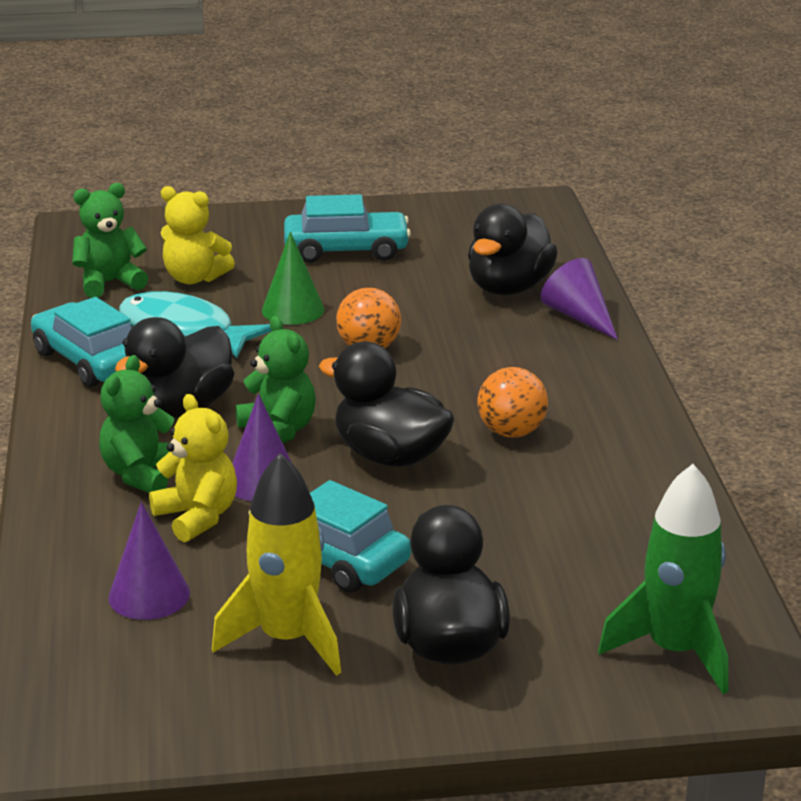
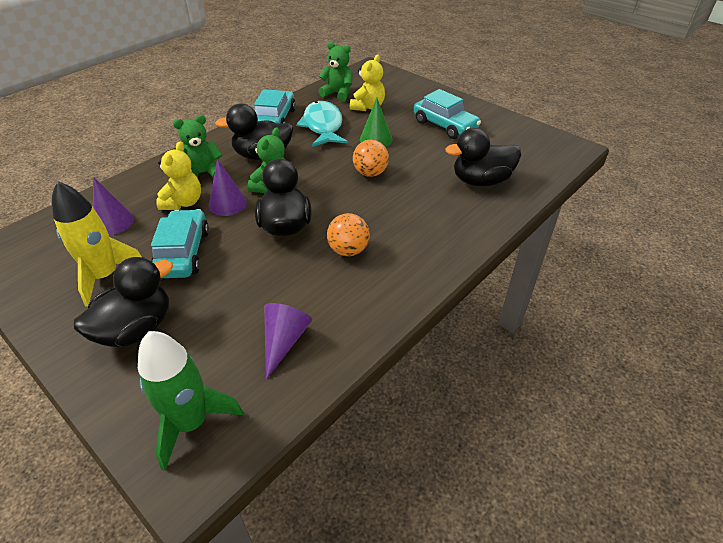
camera: 50 degrees right, 15 degrees up
yellow teddy bear [161,186,235,284] -> yellow teddy bear turned 135 degrees counterclockwise [350,54,385,111]
purple cone [541,258,618,340] -> purple cone moved to [264,303,312,380]

